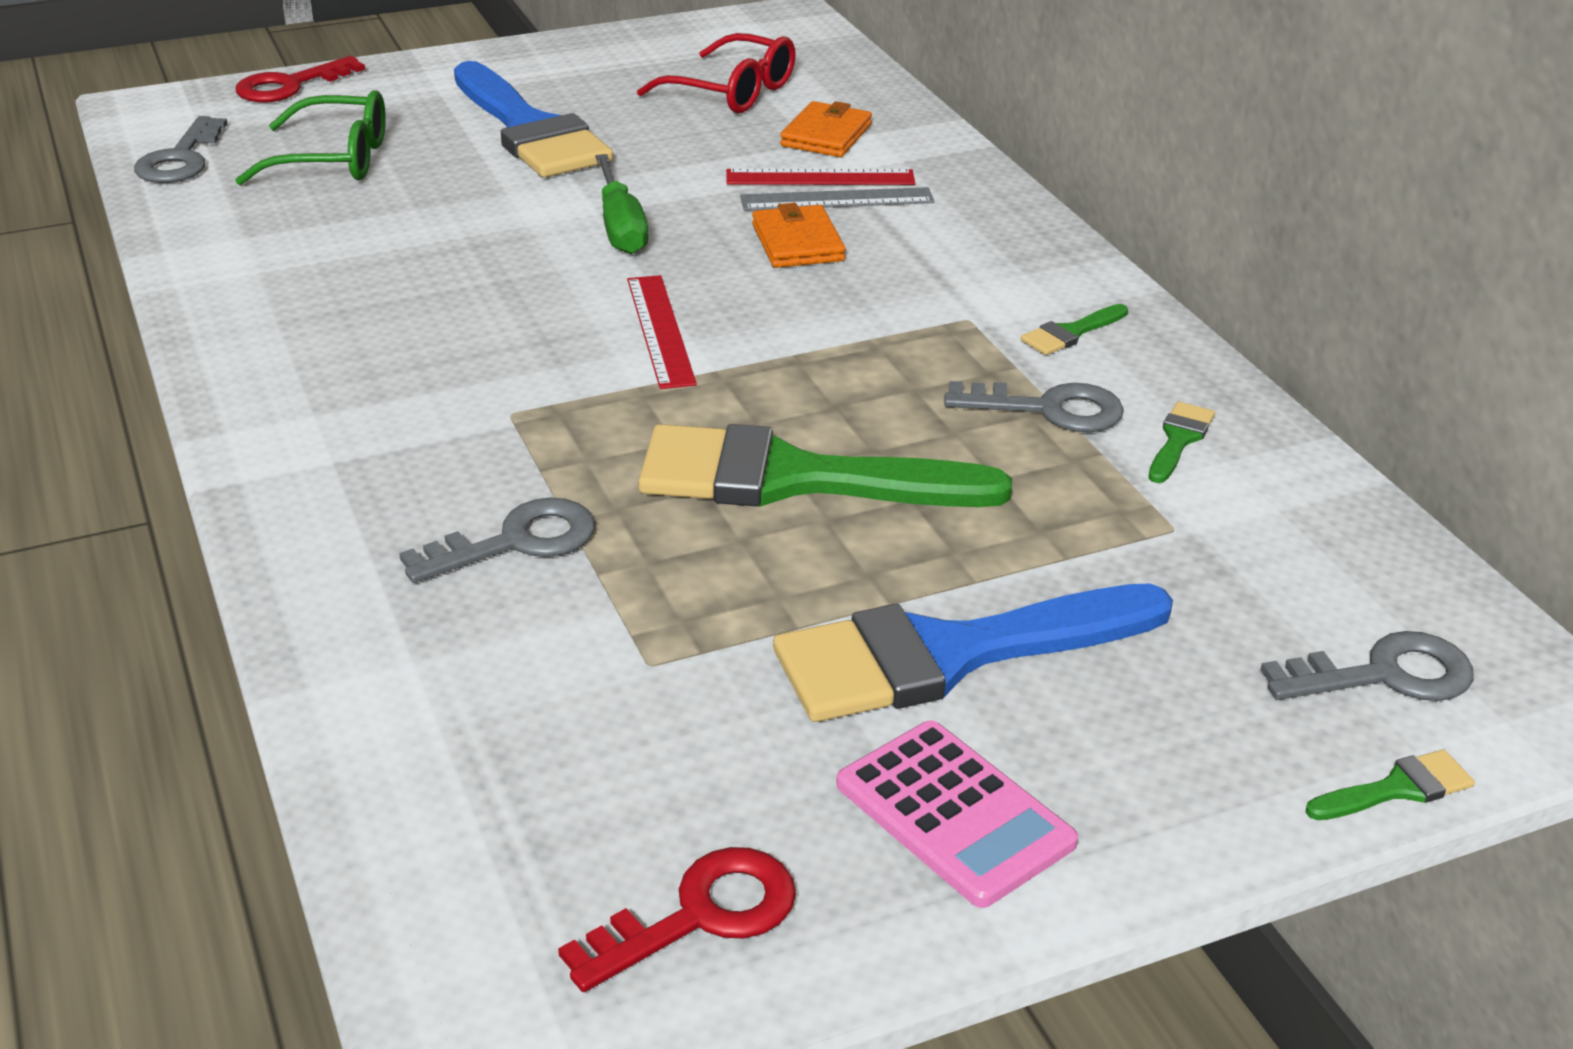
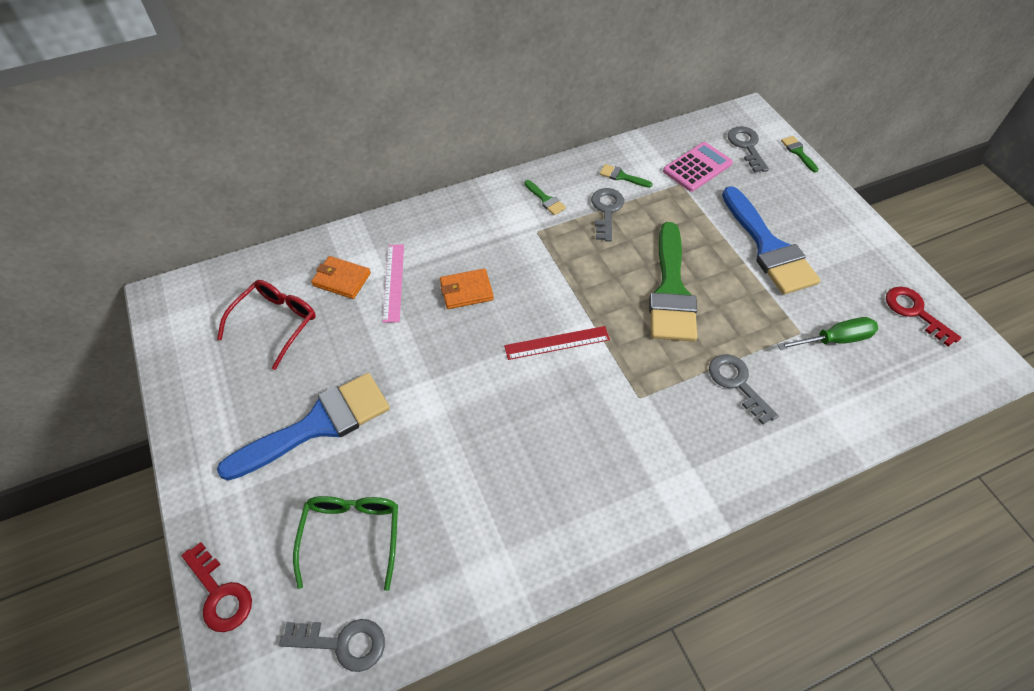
camera: 90 degrees left, 20 degrees up
green screwdriver [595,154,648,254] -> green screwdriver moved to [777,317,878,350]
red ruler [726,169,915,185] -> pink ruler [383,244,404,323]
grey ruler [740,187,935,211] -> none
pink calculator [836,720,1078,908] -> pink calculator moved to [663,142,733,192]

